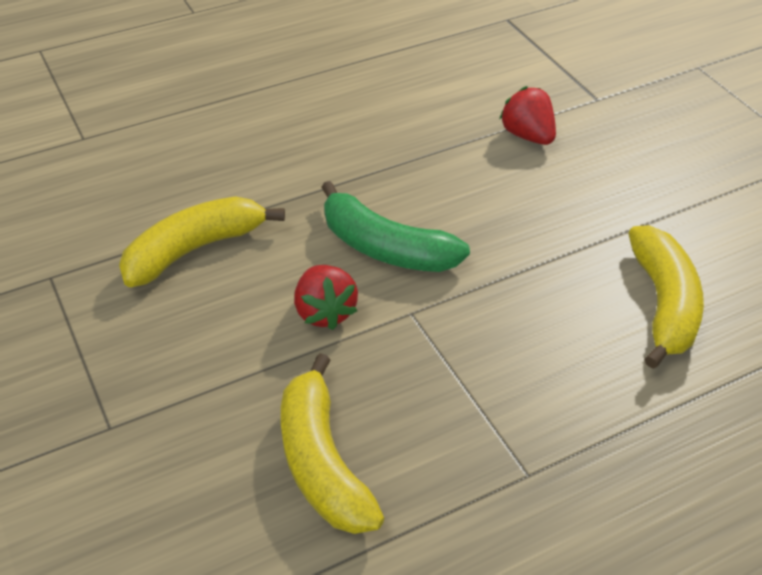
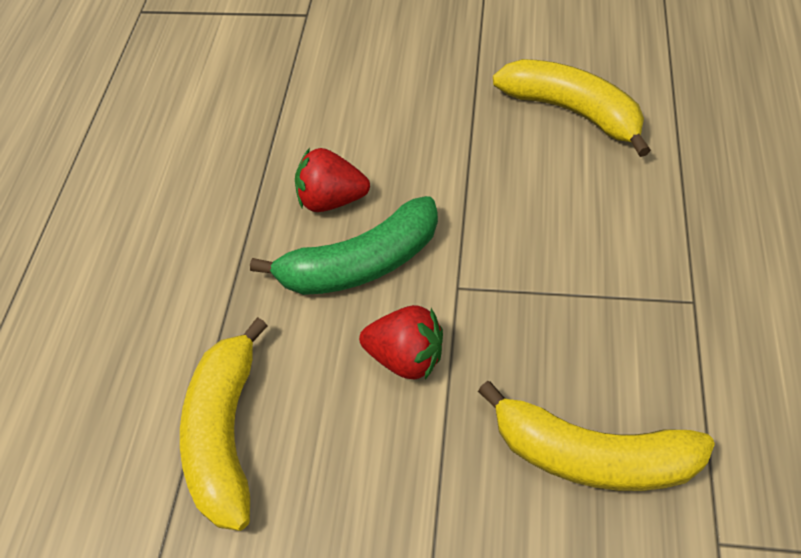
camera: 50 degrees left, 10 degrees up
red strawberry [499,86,556,145] -> red strawberry moved to [295,148,370,212]

